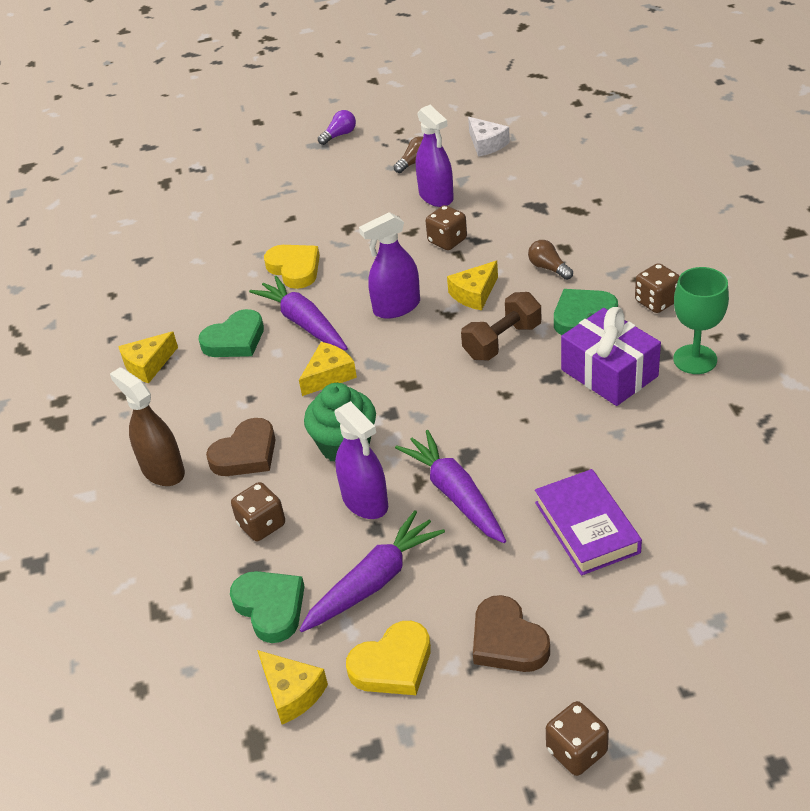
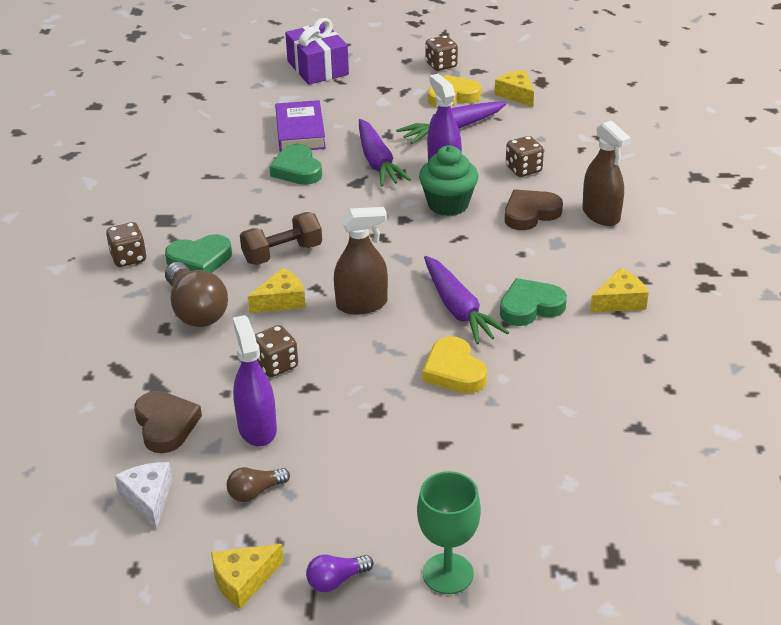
camera: 170 degrees left, 5 degrees down
green heart [230,571,305,643] -> green heart moved to [269,144,322,185]
yellow cheese [299,342,357,396] -> yellow cheese moved to [211,544,284,609]
purple spray bottle [359,212,420,319] -> brown spray bottle [334,207,388,314]
brown heart [473,595,550,672] -> brown heart moved to [134,391,202,453]
brown light bulb [528,240,573,280] -> brown light bulb [165,262,228,327], size x1.92
brown dice [546,701,609,776] -> brown dice moved to [425,35,458,71]
purple gift [561,307,661,406] -> purple gift moved to [285,18,349,85]
green goblet [673,267,729,374] -> green goblet moved to [417,471,481,594]

